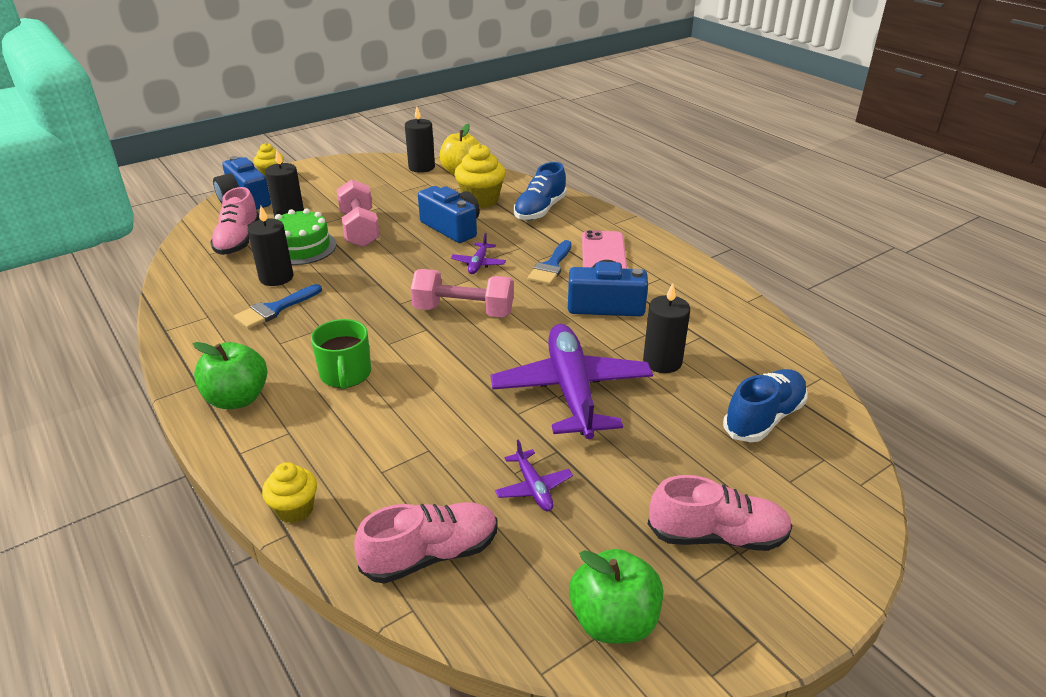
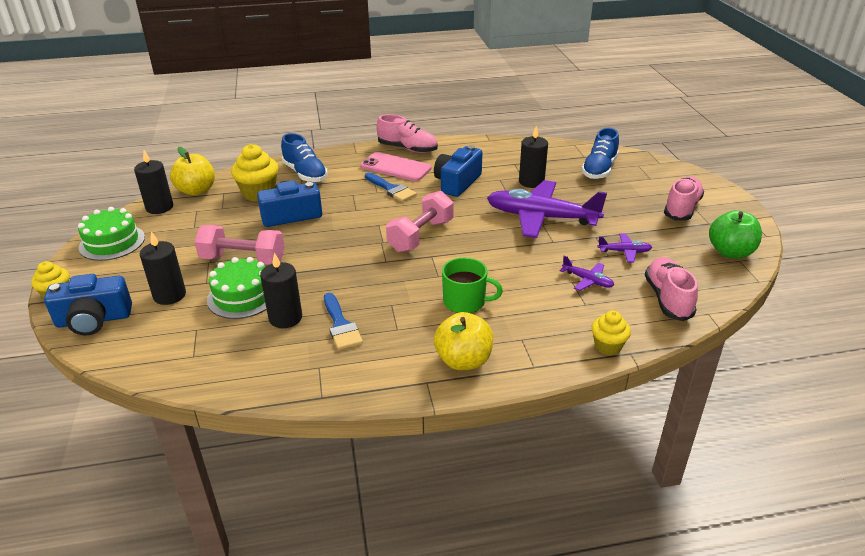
camera: 65 degrees left, 0 degrees up
green apple [193,342,267,409] -> yellow apple [434,312,493,370]
pink shoe [210,187,260,255] -> pink shoe moved to [376,114,438,153]
purple plane [451,233,506,274] -> purple plane moved to [559,256,614,291]
blue shoe [723,369,808,442] -> blue shoe turned 135 degrees counterclockwise [581,128,619,179]
none -> green cake [78,207,145,261]

